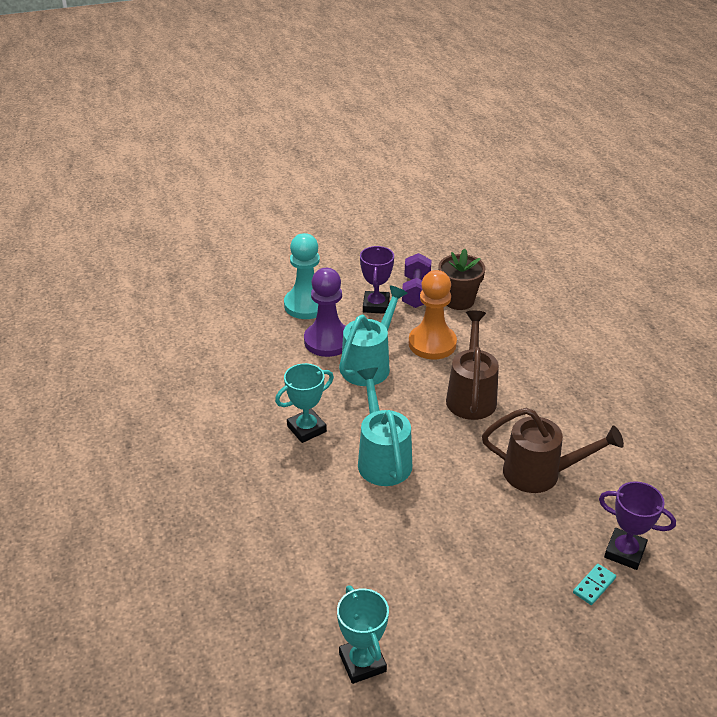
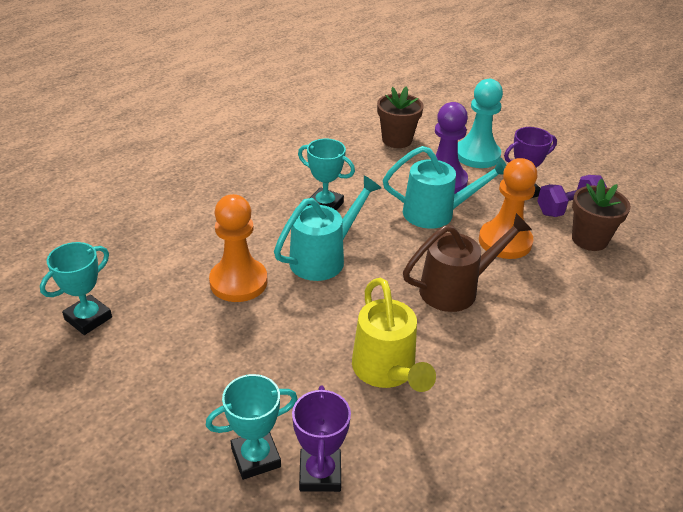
camera: 60 degrees right, 0 degrees up
brown watering can [482,408,624,493] -> yellow watering can [352,278,436,392]
turquoise domino [573,564,616,605] -> turquoise trophy [206,374,298,480]
none -> orange pawn [209,194,267,302]
none -> brown flower pot [377,86,424,148]

